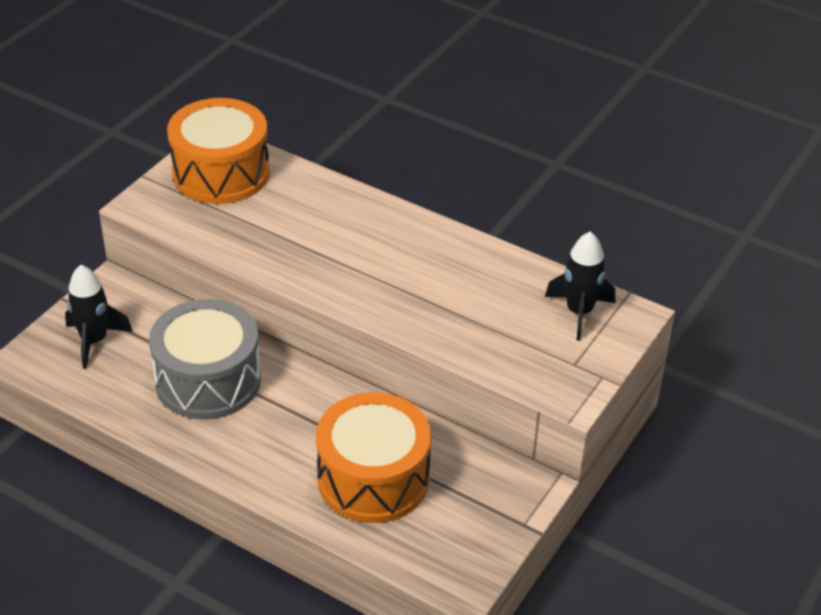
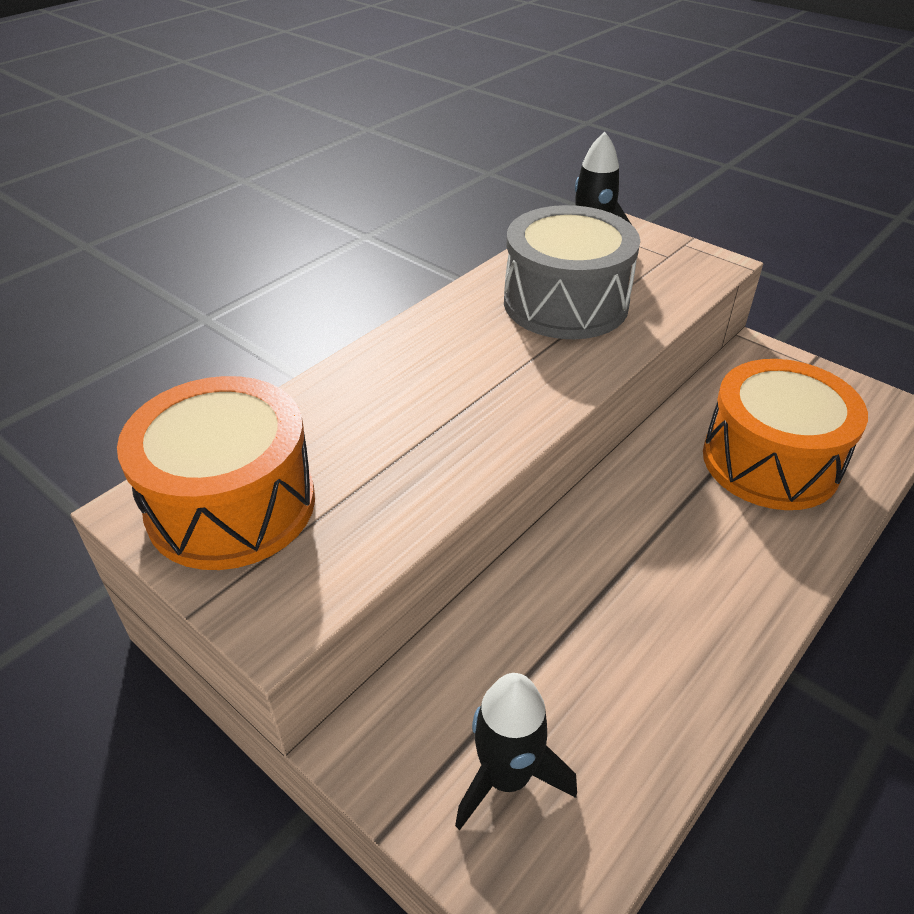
camera: 80 degrees left, 0 degrees up
grey drum [149,299,261,419] -> grey drum moved to [504,205,640,339]

